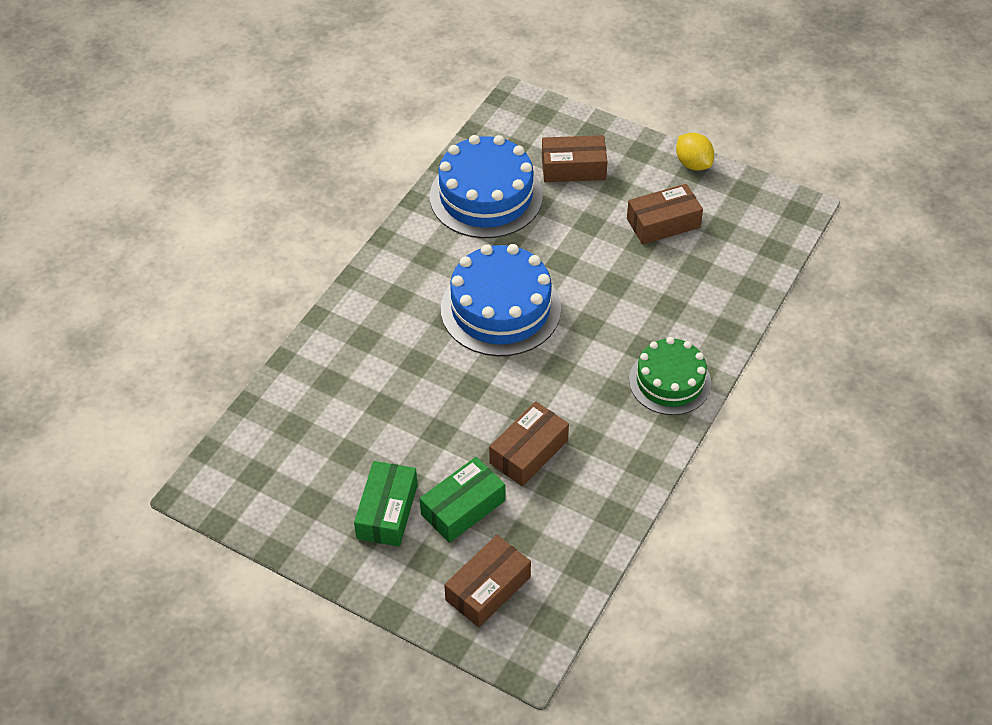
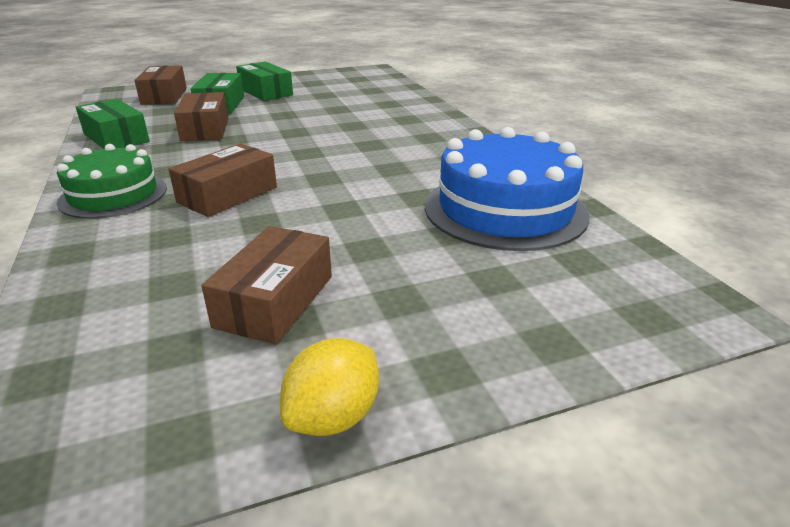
camera: 130 degrees right, 20 degrees down
blue cake [441,244,561,356] -> none
brown box [542,135,608,182] -> brown box moved to [168,144,277,217]
yellow lemon [676,133,714,171] -> yellow lemon turned 60 degrees counterclockwise [280,338,379,436]
none -> green box [76,99,150,149]

